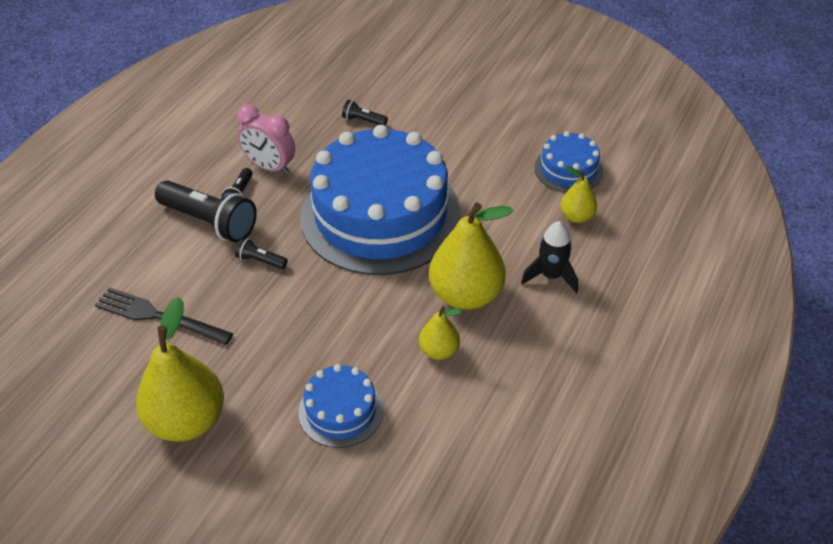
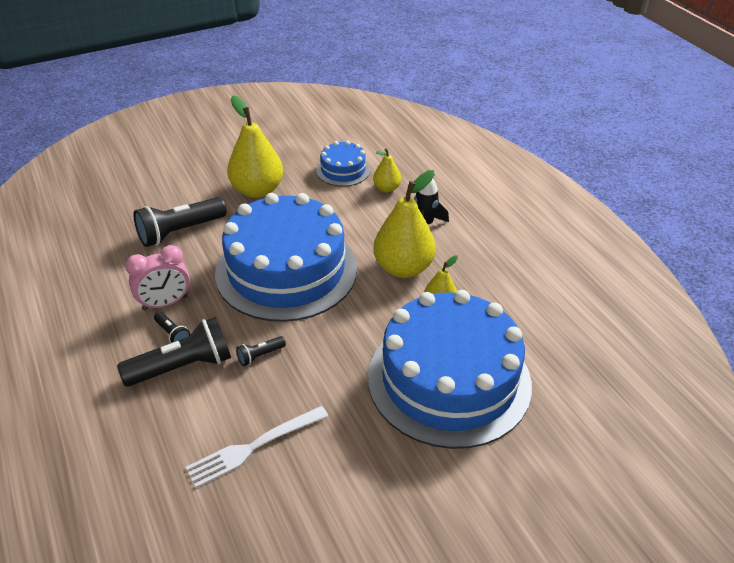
camera: 55 degrees left, 5 degrees down
black fork [95,287,233,345] -> white fork [186,406,328,488]
yellow pear [136,297,224,441] -> yellow pear moved to [227,96,283,198]
blue cake [299,364,384,448] -> blue cake [368,290,532,449], size x2.25
black flashlight [342,100,388,126] -> black flashlight [133,197,227,247], size x2.15

